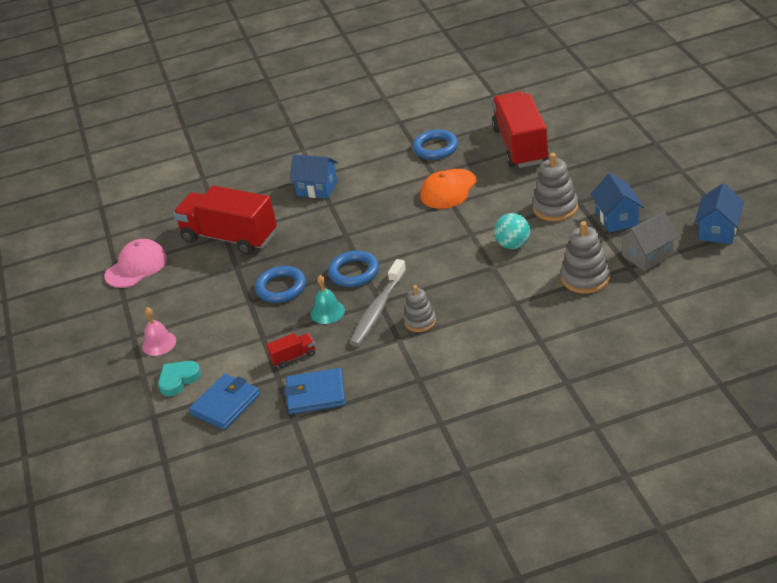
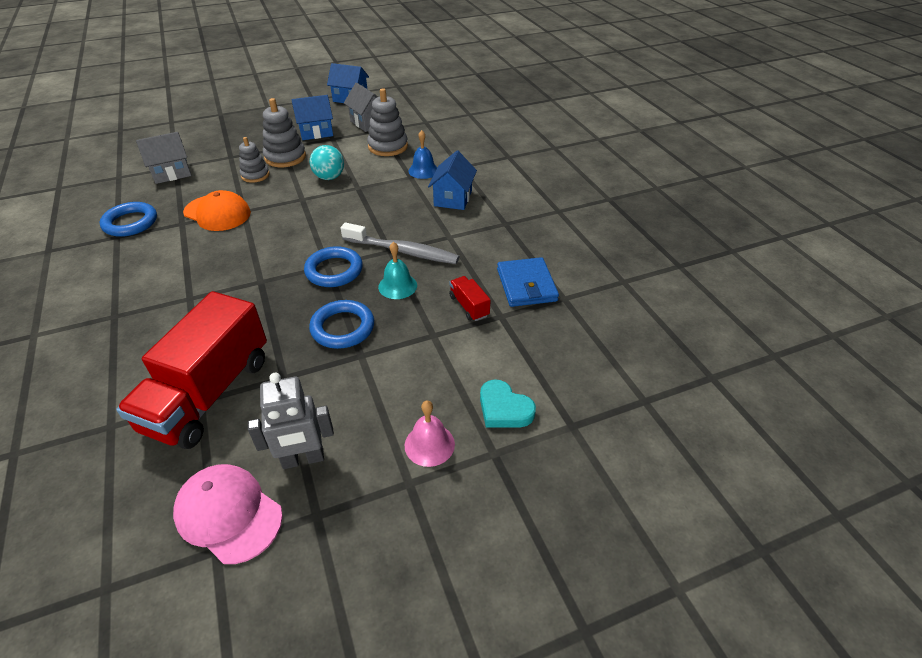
camera: 100 degrees left, 5 degrees up
blue wallet [189,374,260,430] -> none
blue house [290,155,338,199] -> blue house moved to [428,151,477,210]
grey stacking toy [404,285,436,332] -> grey stacking toy moved to [239,137,270,183]
red truck [492,91,549,168] -> grey house [136,132,191,184]
none -> grey robot [248,372,334,469]
none -> blue bell [408,130,438,179]

